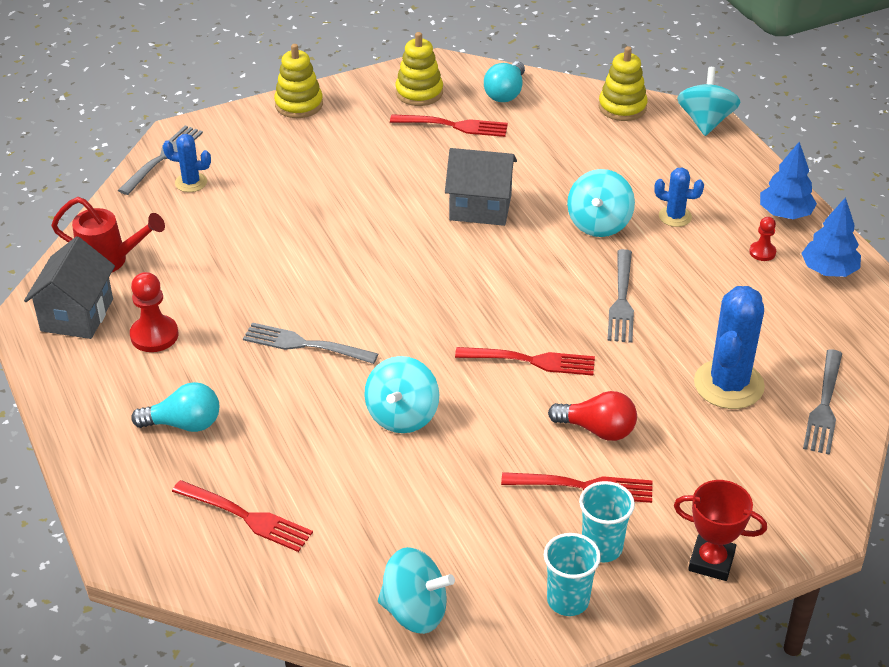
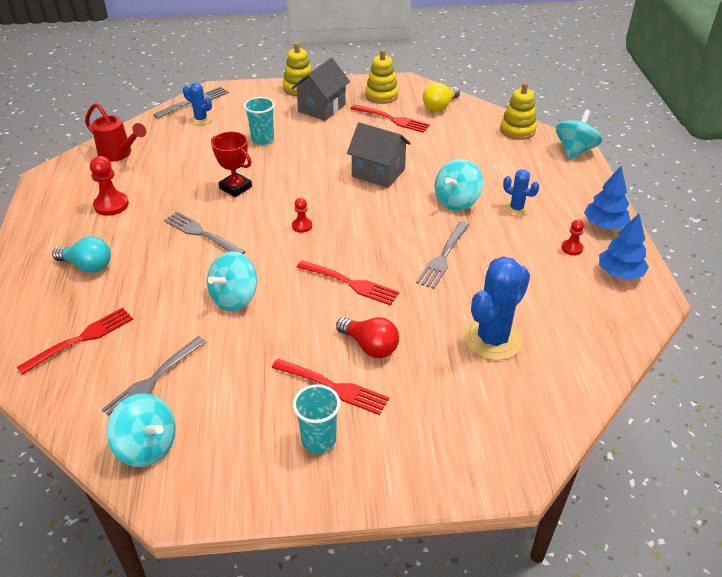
camera: 20 degrees right, 0 degrees up
grey house [24,236,115,339] -> grey house moved to [292,58,350,121]
red fork [172,480,313,552] -> red fork turned 90 degrees counterclockwise [17,308,133,375]
turquoise light bulb [484,61,525,102] -> yellow light bulb [423,83,460,111]
turquoise cup [544,533,601,616] -> turquoise cup moved to [244,97,275,145]
red trophy [674,480,767,581] -> red trophy moved to [211,131,252,197]
grey fork [803,349,842,455] -> grey fork moved to [102,336,207,416]
none -> red pawn [292,198,312,233]

